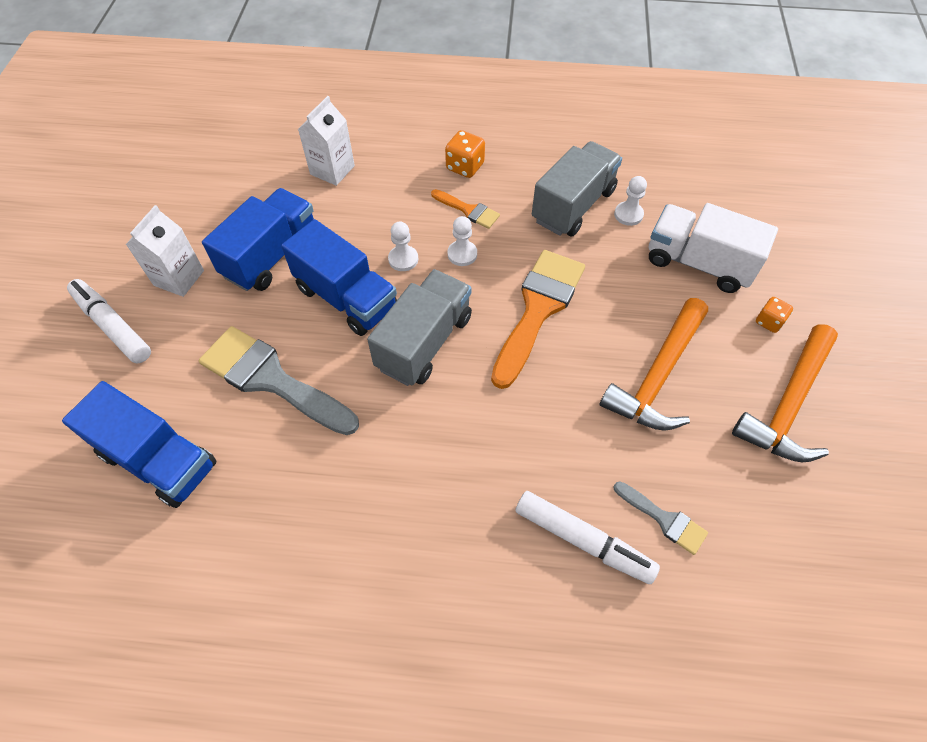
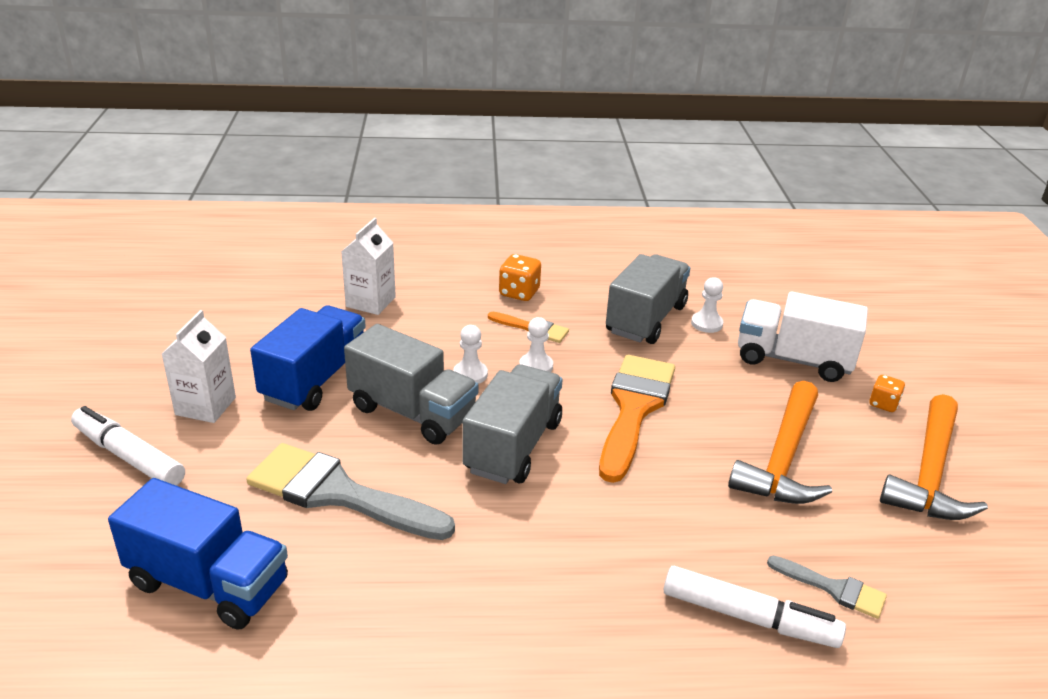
camera: 10 degrees left, 25 degrees down
blue truck [281,219,397,336] -> grey truck [344,324,479,445]

